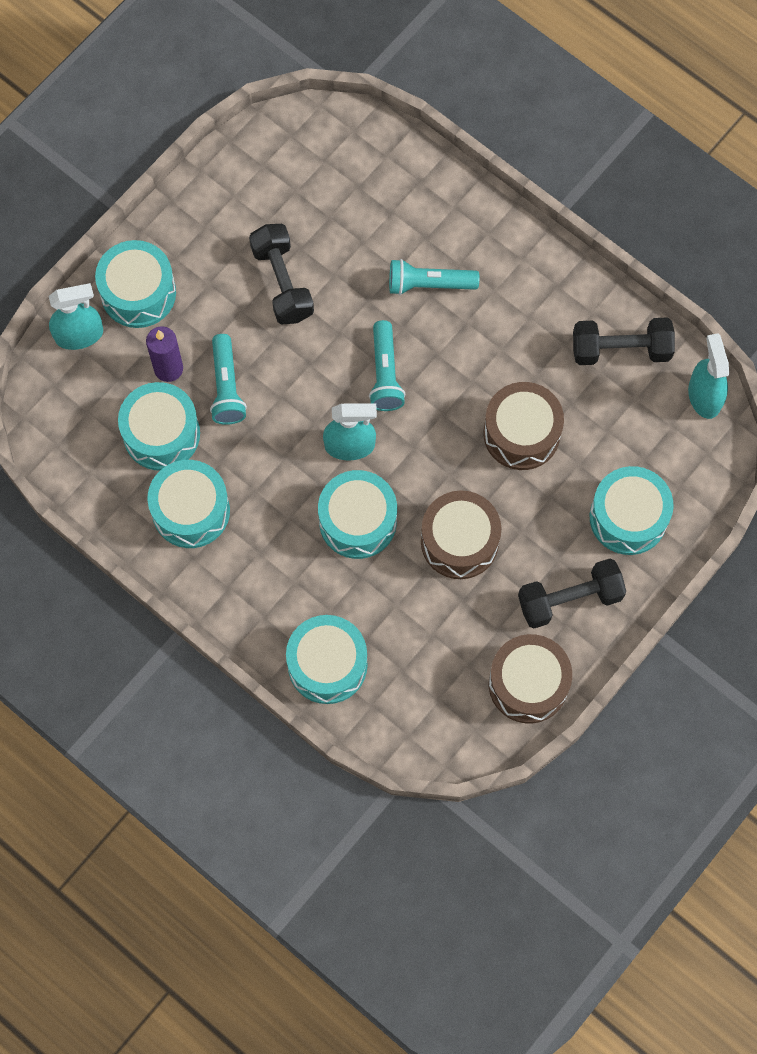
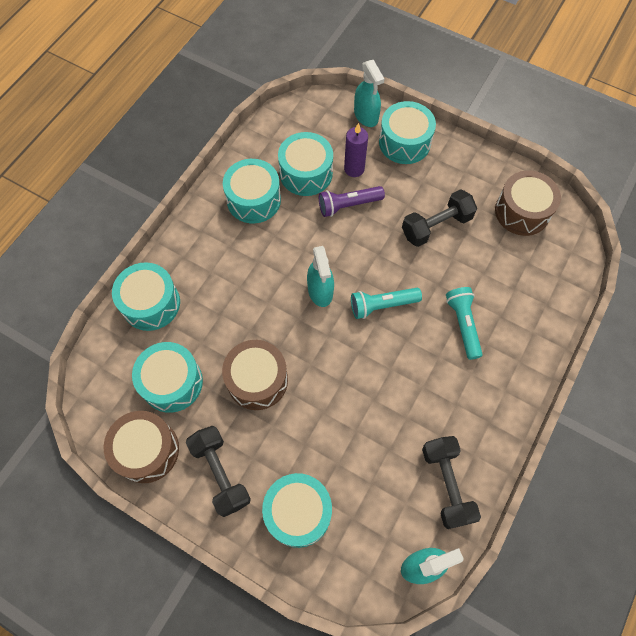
camera: 80 degrees right, 5 degrees down
turquoise flashlight [210,334,247,425] -> purple flashlight [319,186,385,217]
turquoise drum [318,470,397,559] -> turquoise drum moved to [132,342,203,413]
brown drum [483,382,564,470] -> brown drum moved to [495,170,561,236]

